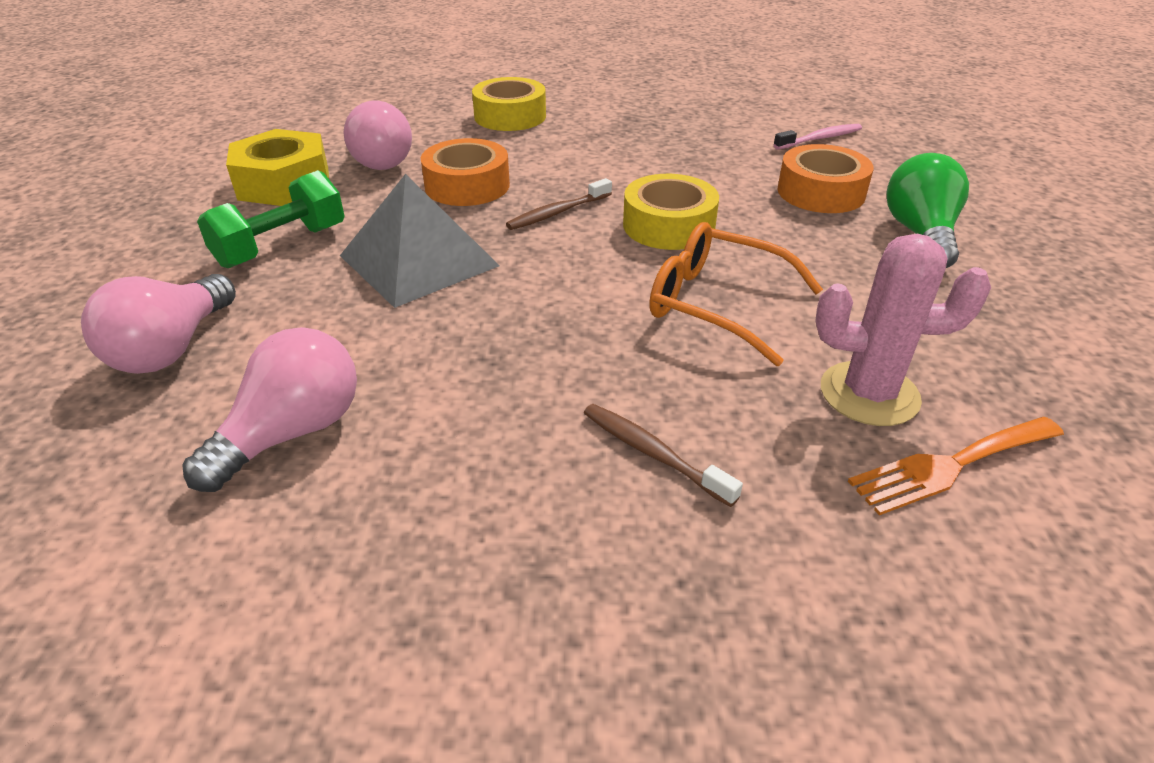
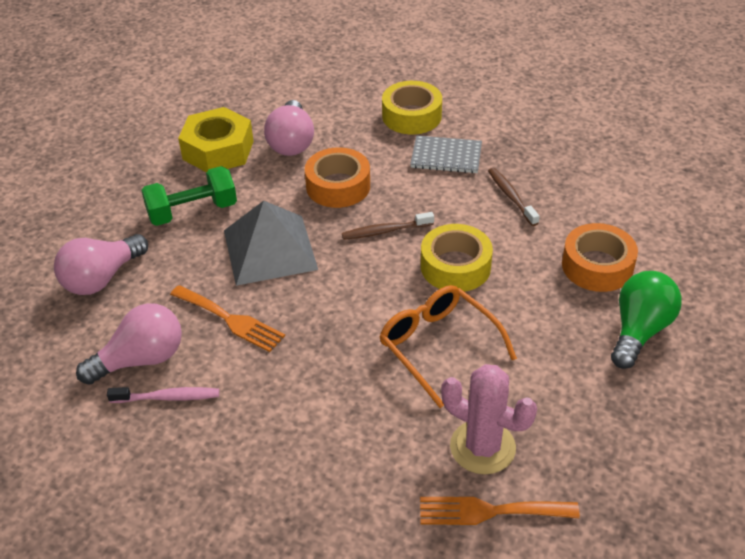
camera: 25 degrees right, 5 degrees up
brown toothbrush [584,404,743,507] -> brown toothbrush moved to [488,168,540,226]
pink toothbrush [773,124,862,149] -> pink toothbrush moved to [107,387,219,403]
none -> orange fork [170,285,285,352]
none -> grey notebook [410,135,482,173]

